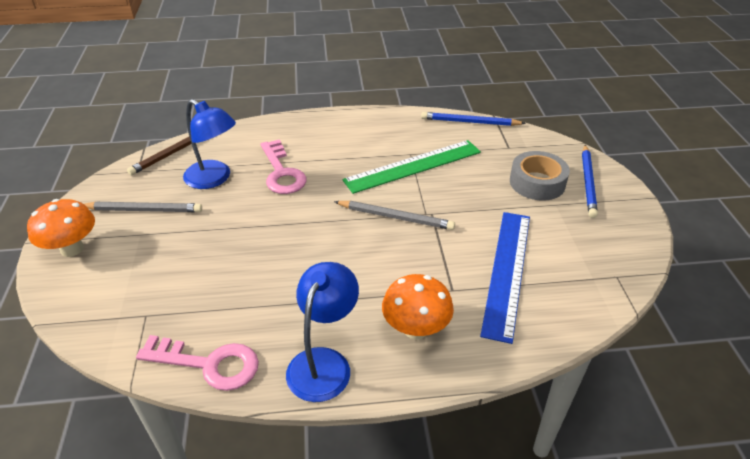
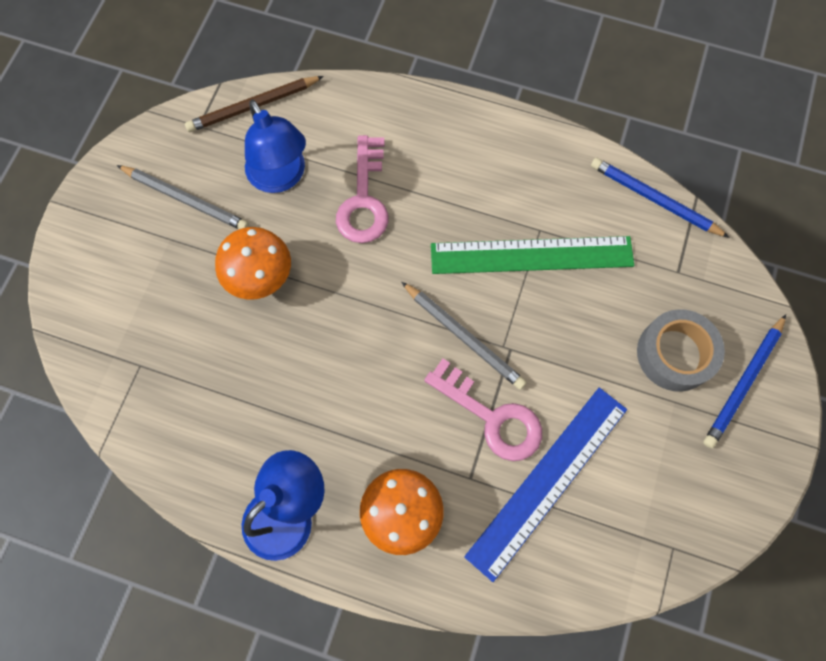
camera: 25 degrees right, 30 degrees up
orange mushroom [27,199,95,257] -> orange mushroom moved to [215,227,291,300]
pink key [136,335,259,391] -> pink key moved to [424,359,542,461]

